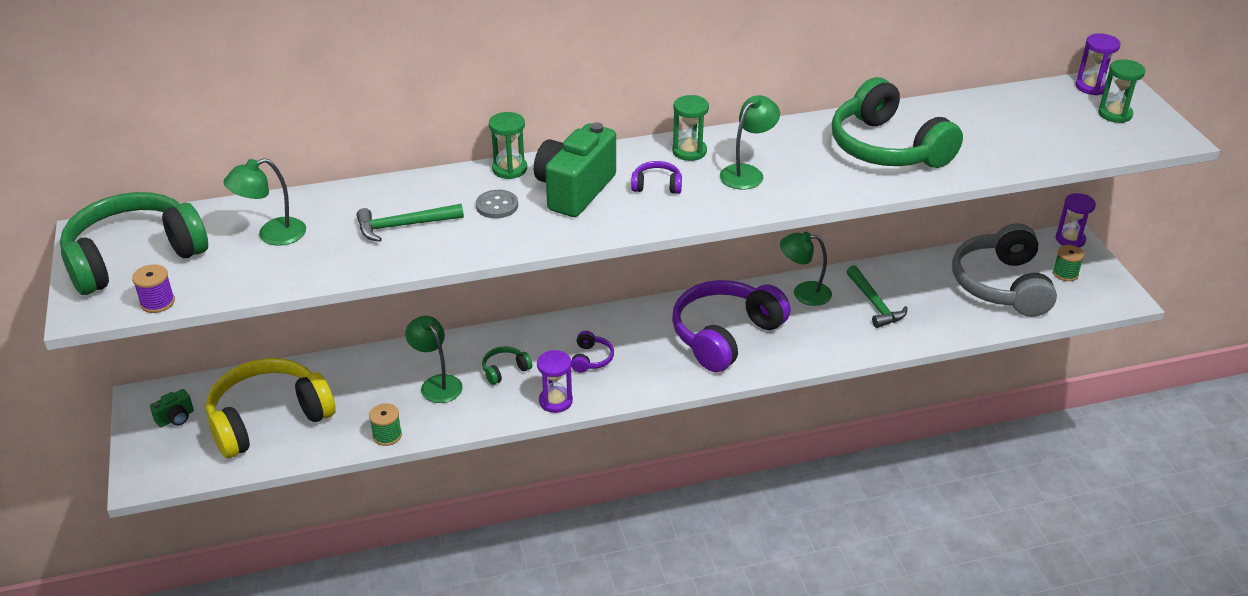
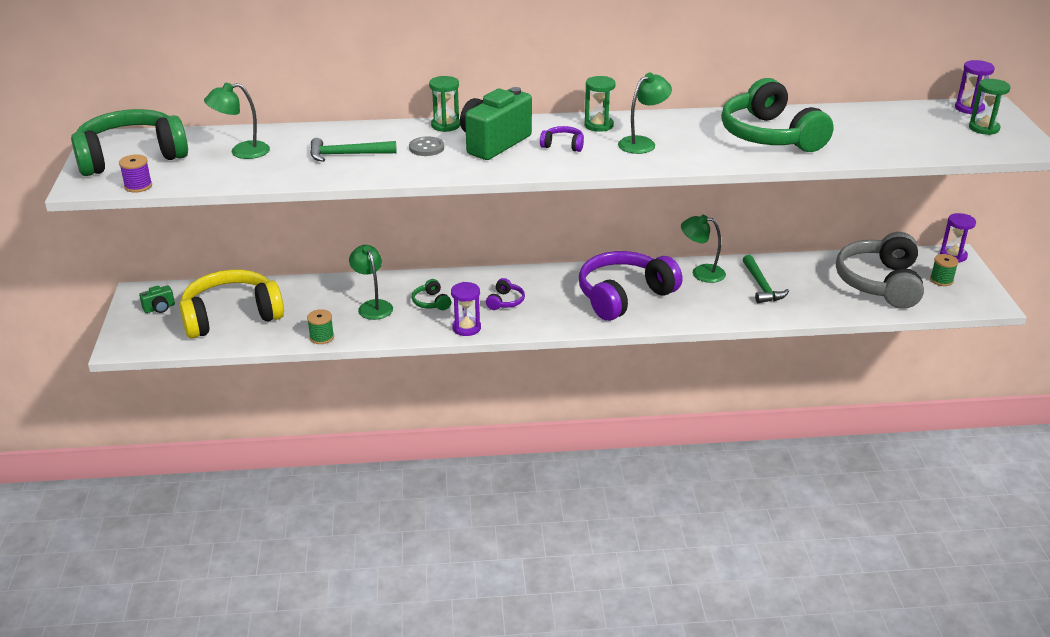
camera: 10 degrees right, 5 degrees down
green headphones [482,346,532,385] -> green headphones turned 90 degrees counterclockwise [412,279,451,310]

